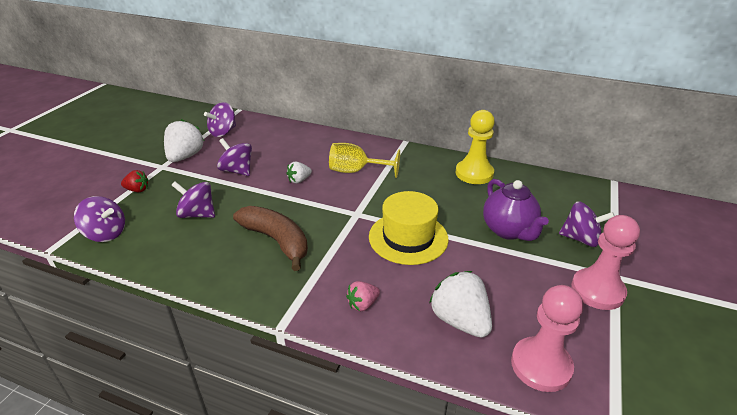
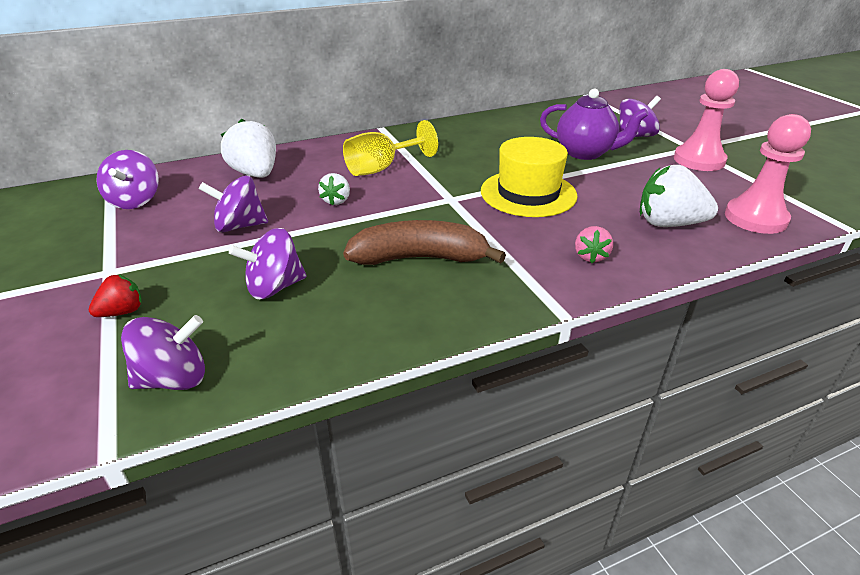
camera: 45 degrees left, 0 degrees up
white strawberry [164,119,204,162] -> white strawberry moved to [221,119,276,178]
yellow pawn [456,110,495,184] -> none

